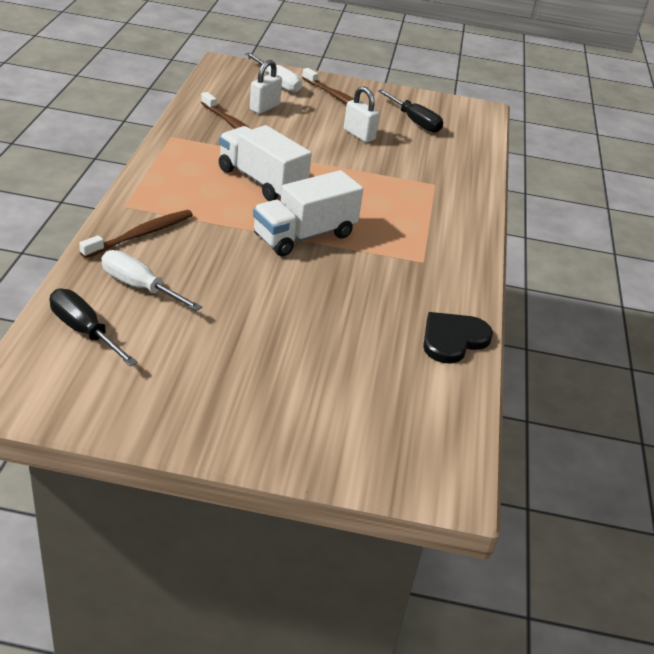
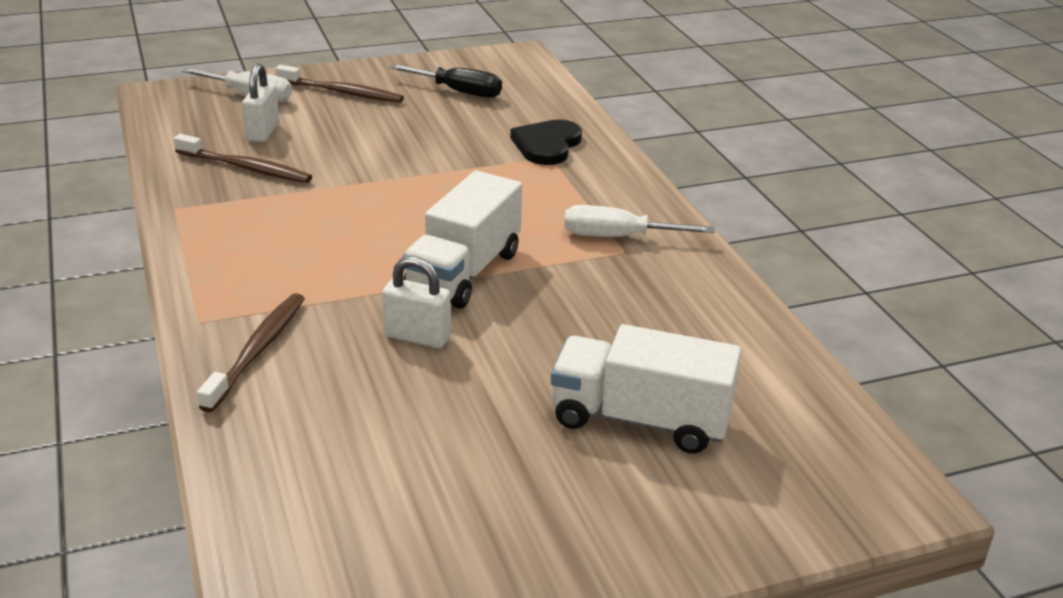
camera: 25 degrees left, 5 degrees down
black screwdriver [50,289,137,366] -> none
white screwdriver [101,250,202,311] -> white screwdriver moved to [564,205,715,237]
white truck [219,125,312,201] -> white truck moved to [551,324,741,454]
white padlock [344,86,380,143] -> white padlock moved to [382,256,451,348]
black heart [423,312,493,363] -> black heart moved to [510,119,582,165]

